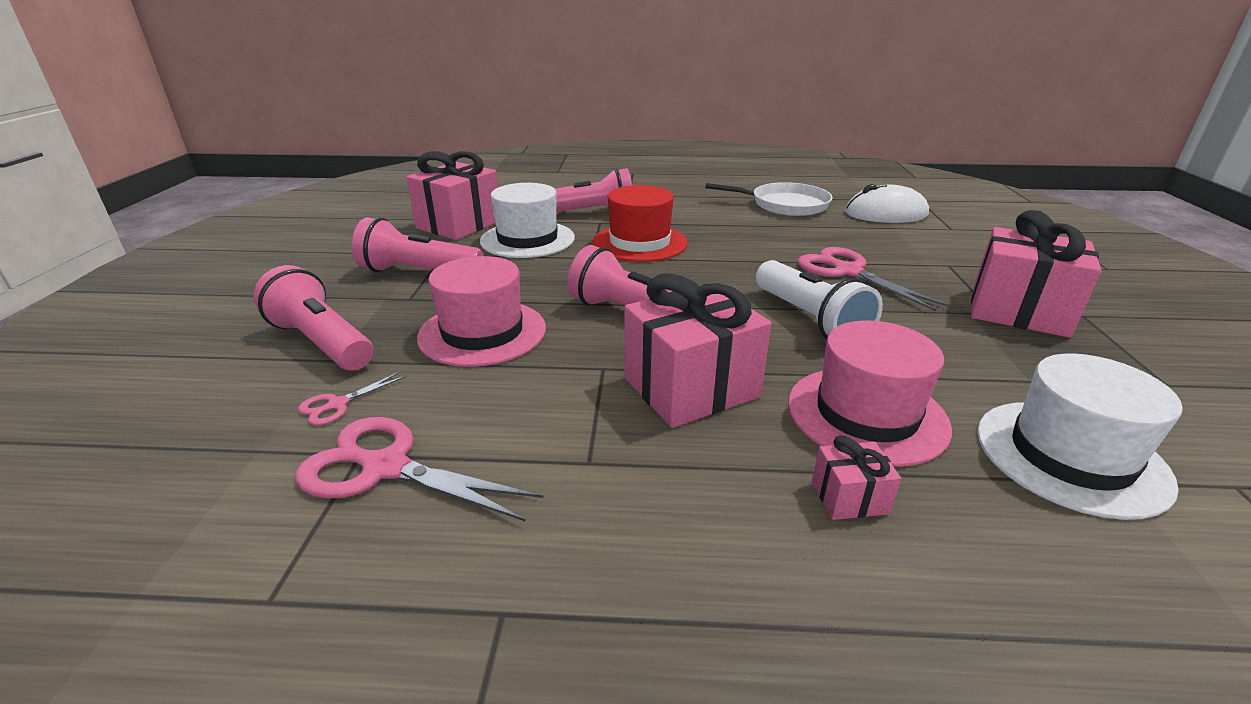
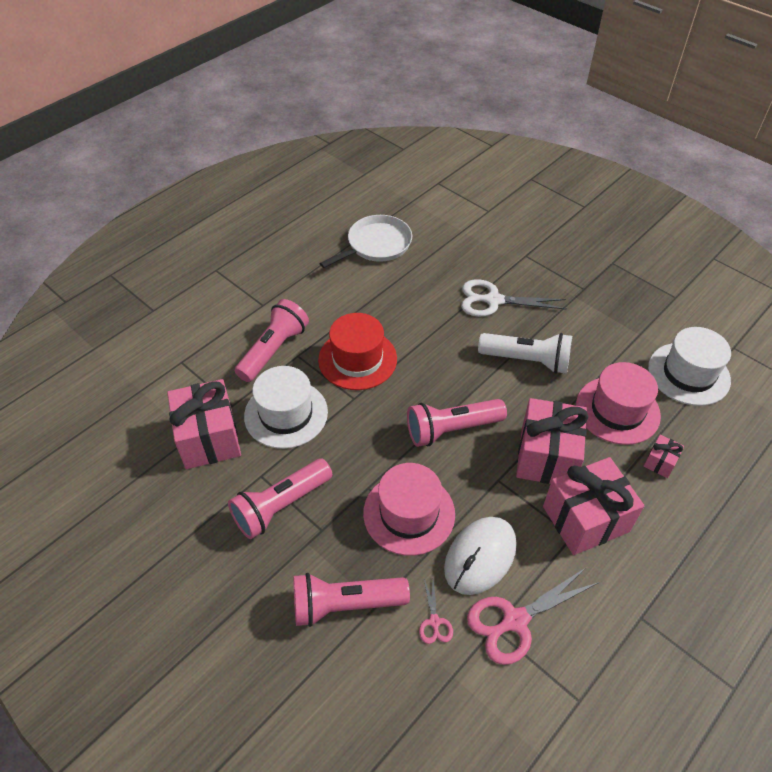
camera: 50 degrees left, 20 degrees up
pink scissors [798,247,950,311] -> white scissors [461,279,567,317]
white mouse [845,184,929,223] -> white mouse moved to [444,517,517,595]
pink gift [971,210,1102,338] -> pink gift moved to [543,457,644,555]

